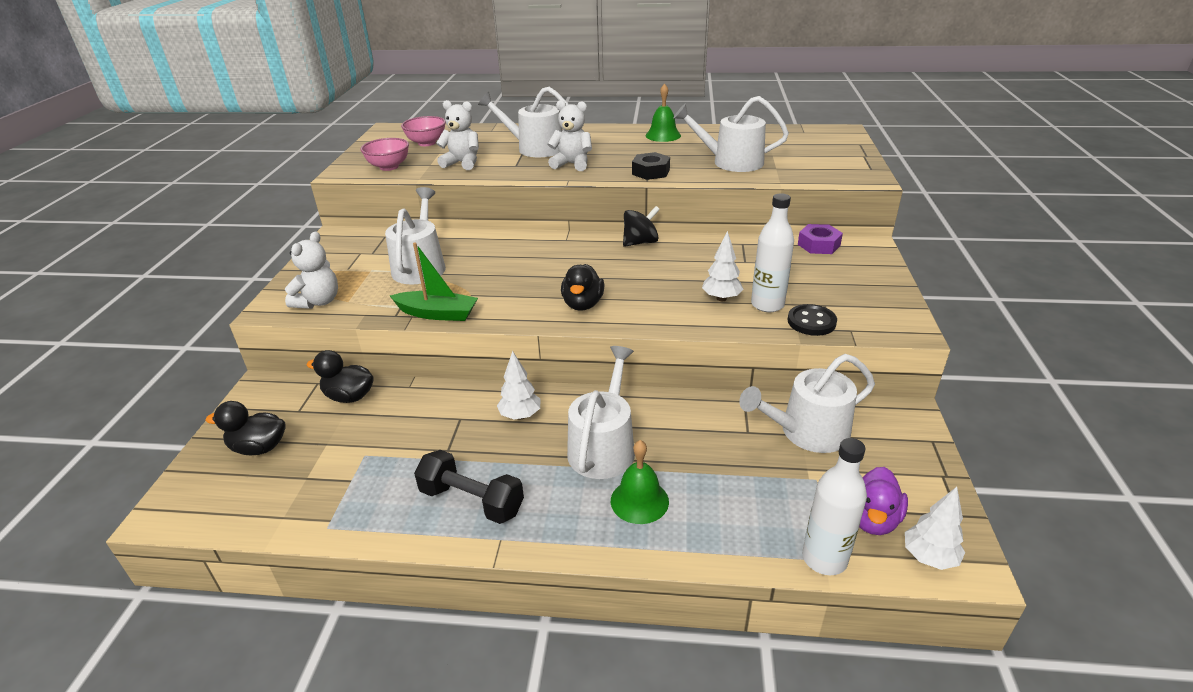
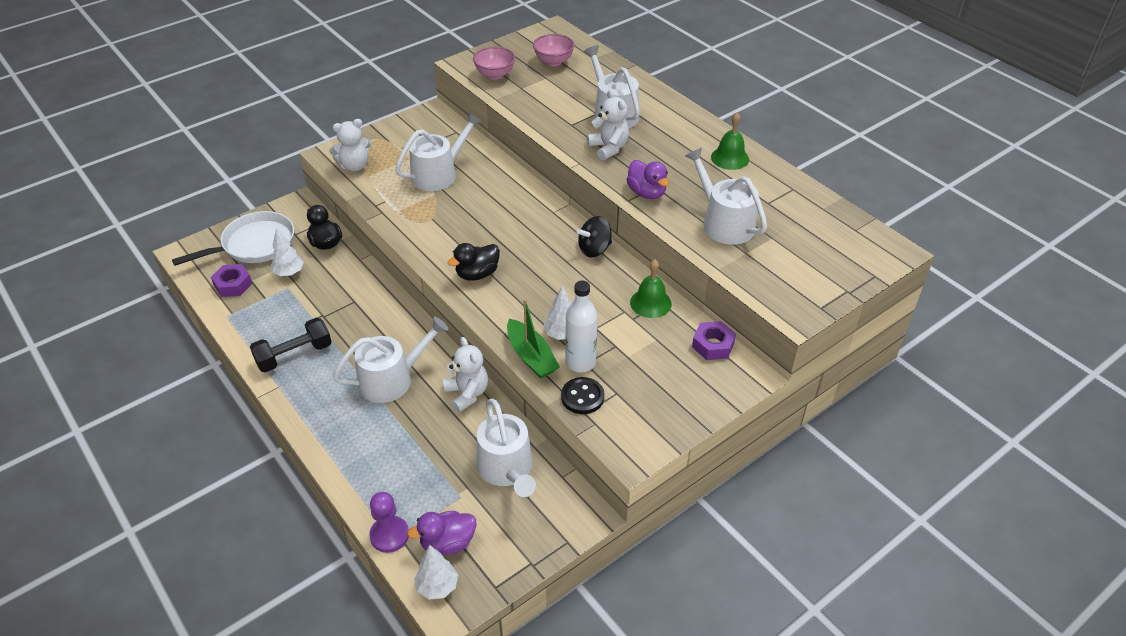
camera: 45 degrees right, 10 degrees up
black duck [205,401,286,456] -> white pan [172,211,294,266]
green boat [390,242,478,321] -> green boat moved to [507,299,560,379]
black dumbbell [414,450,524,524] -> black dumbbell turned 75 degrees clockwise [250,318,332,372]
white teddy bear [436,100,479,170] -> white teddy bear moved to [443,337,488,412]
white tree [497,351,541,420] -> white tree moved to [271,227,304,276]
green bell [611,440,669,524] -> green bell moved to [630,259,672,318]
black spinning top [623,206,660,246] -> black spinning top turned 135 degrees clockwise [577,216,612,257]
black nut [632,152,670,180] -> purple duck [626,160,669,199]
white watering can [739,354,875,453] -> white watering can turned 135 degrees counterclockwise [476,399,536,497]
white bottle [802,438,867,575] -> purple pawn [369,492,409,553]
none -> purple nut [211,264,252,297]

